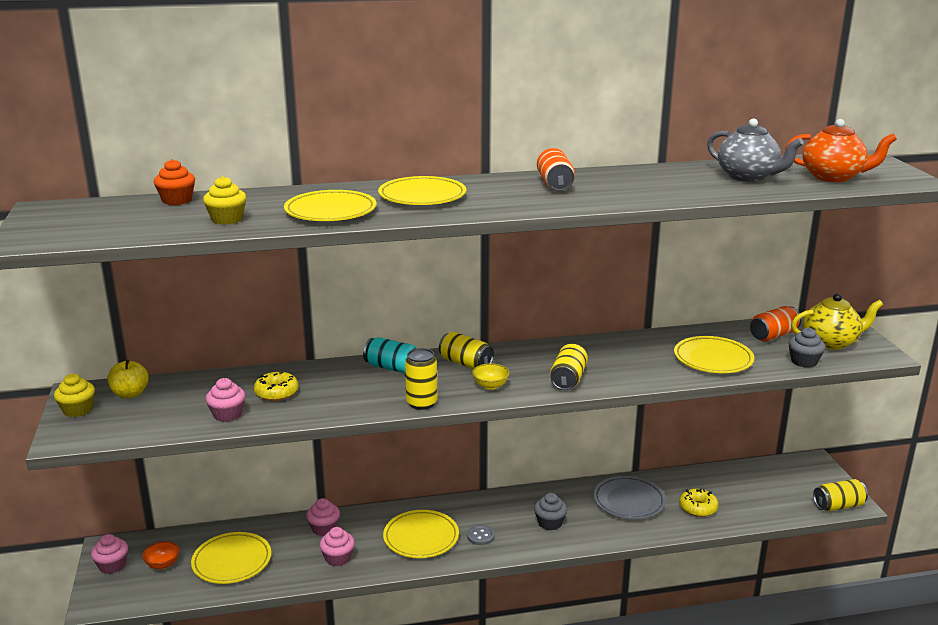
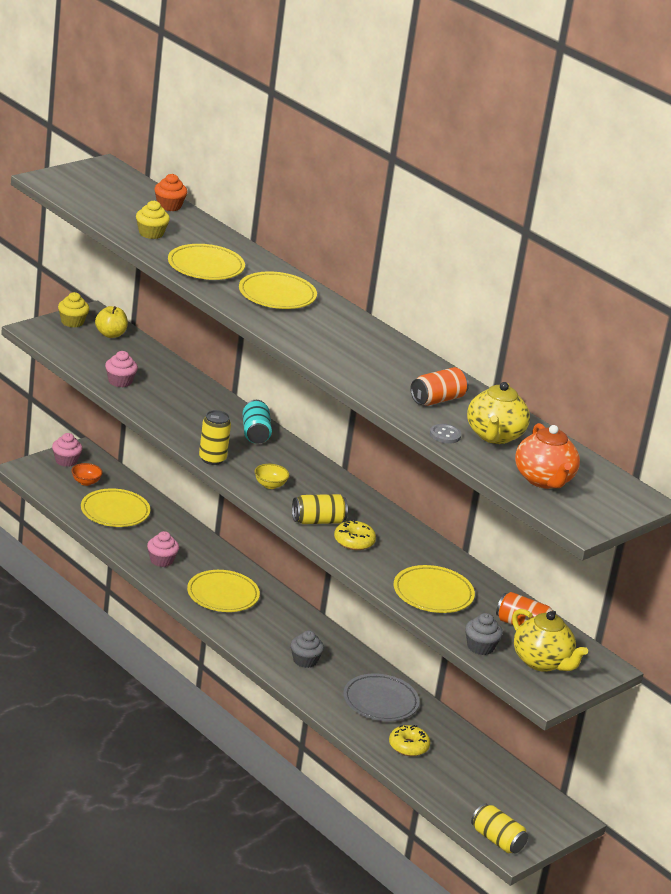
camera: 55 degrees right, 5 degrees up
yellow donut [254,372,298,401] -> yellow donut moved to [334,519,376,550]
pink cupcake [306,498,340,536] -> none
yellow can [439,332,494,369] -> none
grey button [467,525,495,545] -> grey button moved to [430,424,461,444]
orange can [537,148,575,191] -> orange can moved to [411,367,469,406]
grey teapot [707,119,804,182] -> yellow teapot [467,382,530,444]

